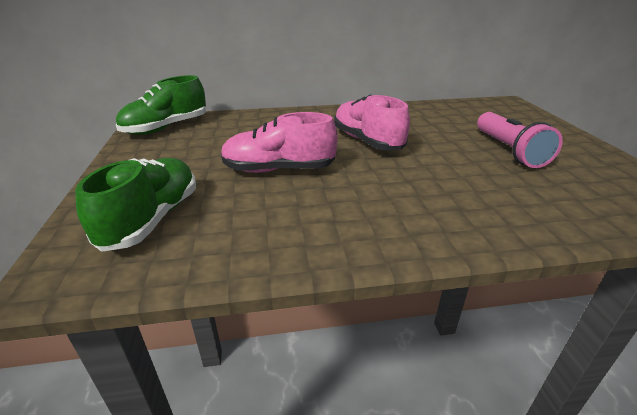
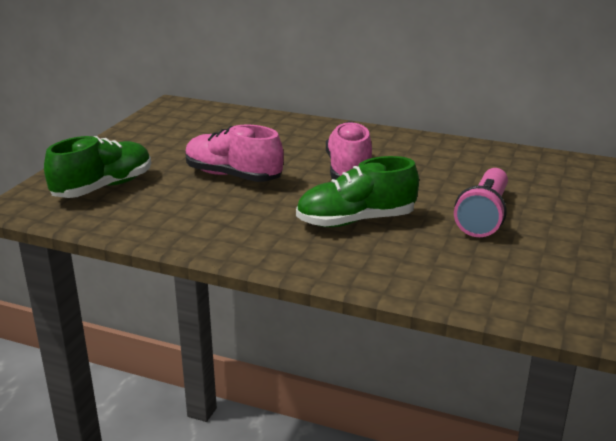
camera: 30 degrees right, 5 degrees down
green shoe [116,75,206,135] -> green shoe moved to [296,156,419,227]

